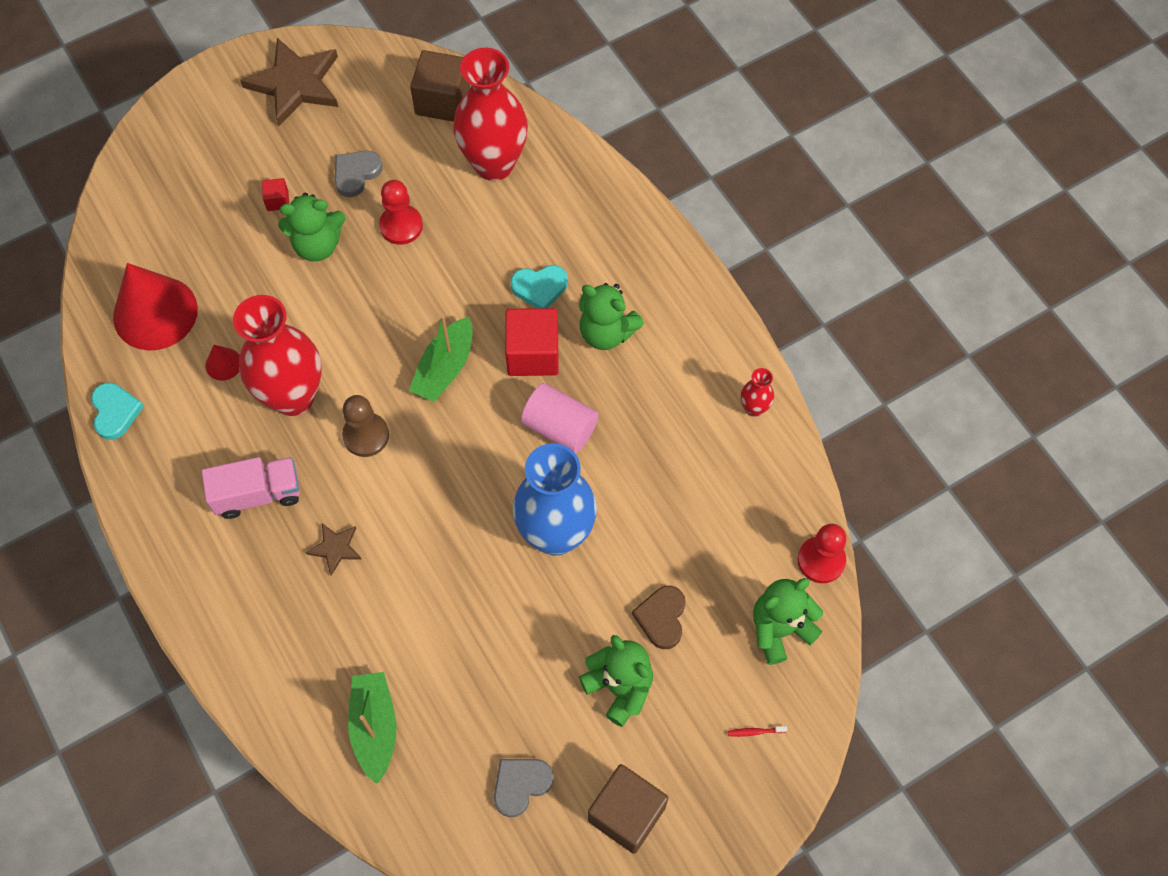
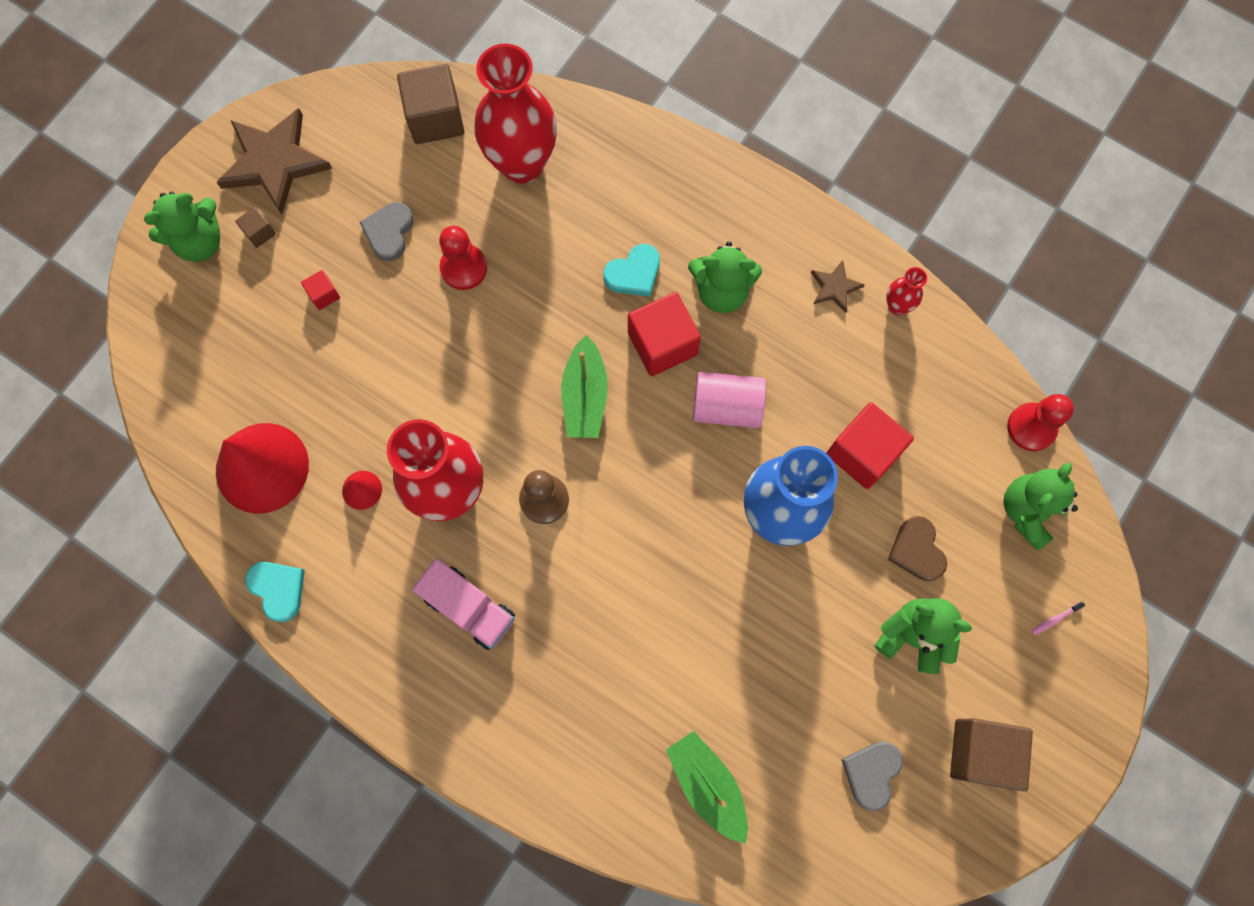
camera: 25 degrees left, 10 degrees up
pink truck [202,457,300,519] -> pink truck turned 75 degrees clockwise [412,558,515,650]
green teddy bear [278,193,346,261] -> green teddy bear moved to [144,192,220,262]
brown star [306,523,362,575] -> brown star moved to [811,260,865,313]
red toothbrush [728,726,787,737] -> pink toothbrush [1031,602,1085,635]
none -> brown cube [235,207,276,248]
none -> red cube [826,402,914,489]

